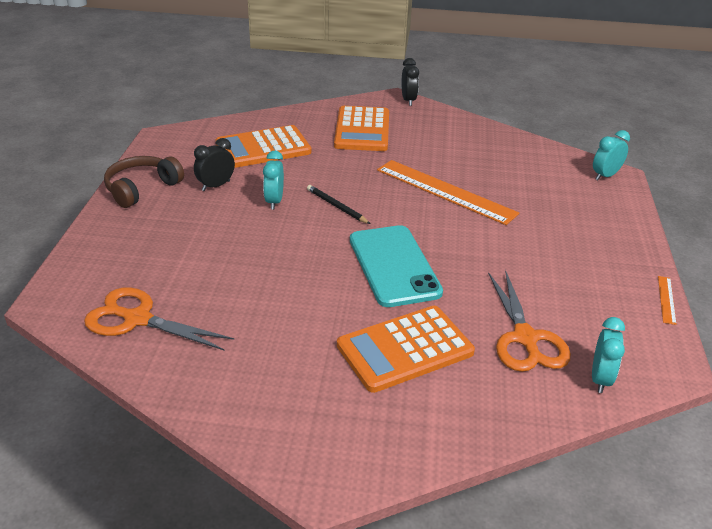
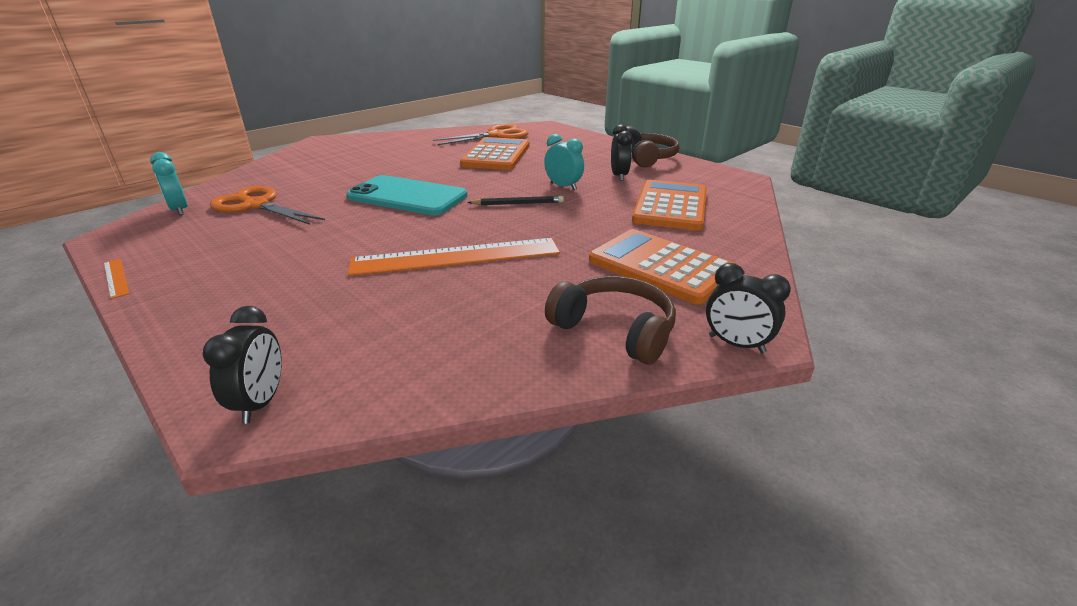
camera: 130 degrees right, 5 degrees down
orange calculator [337,306,475,393] -> orange calculator moved to [460,137,529,170]
turquoise clock [593,130,630,180] -> black clock [203,306,282,424]
none -> brown headphones [545,276,676,365]

